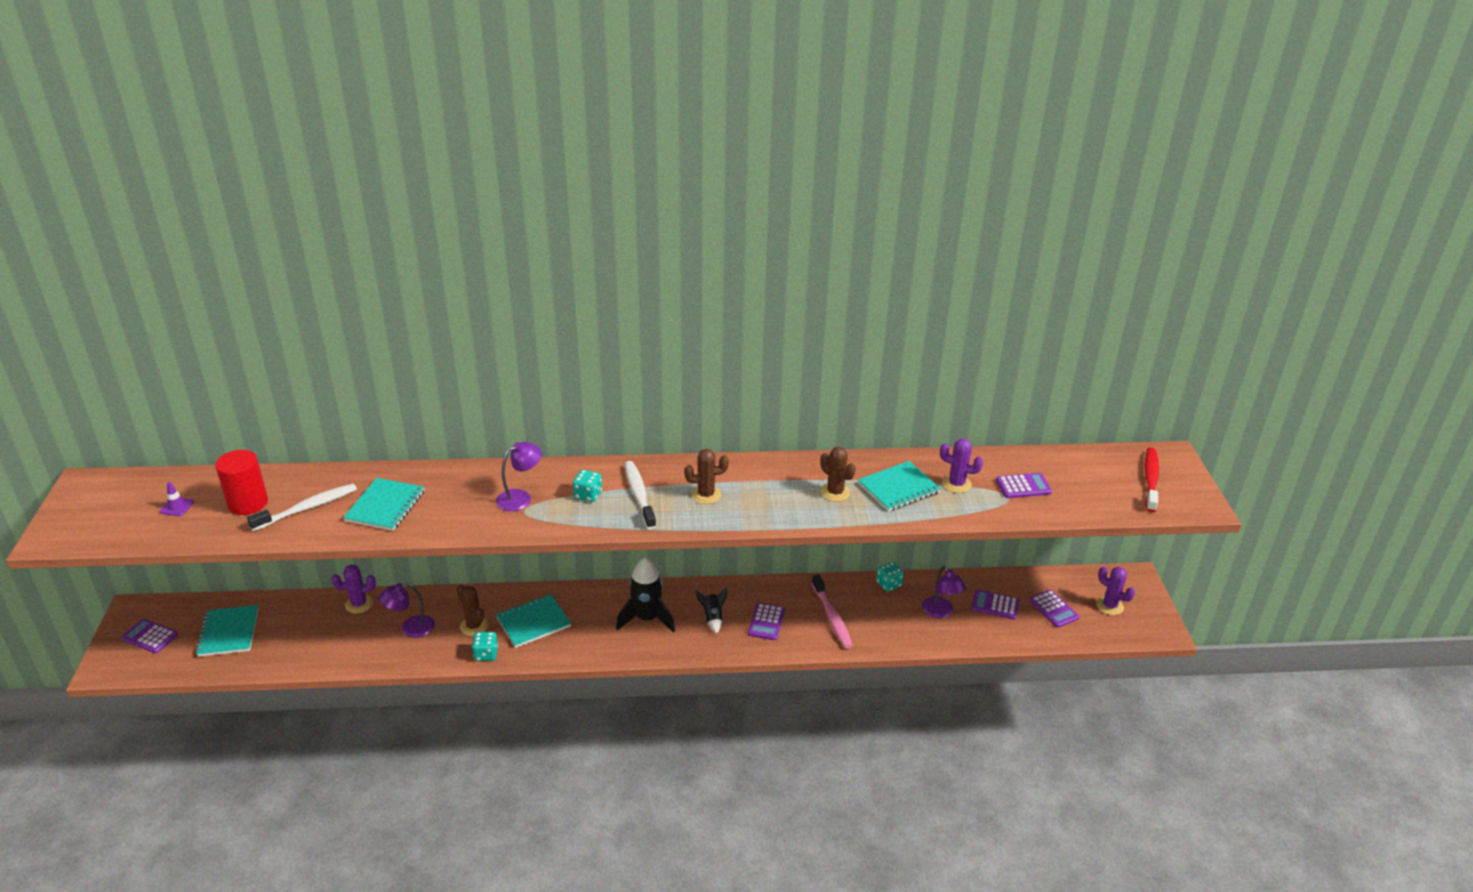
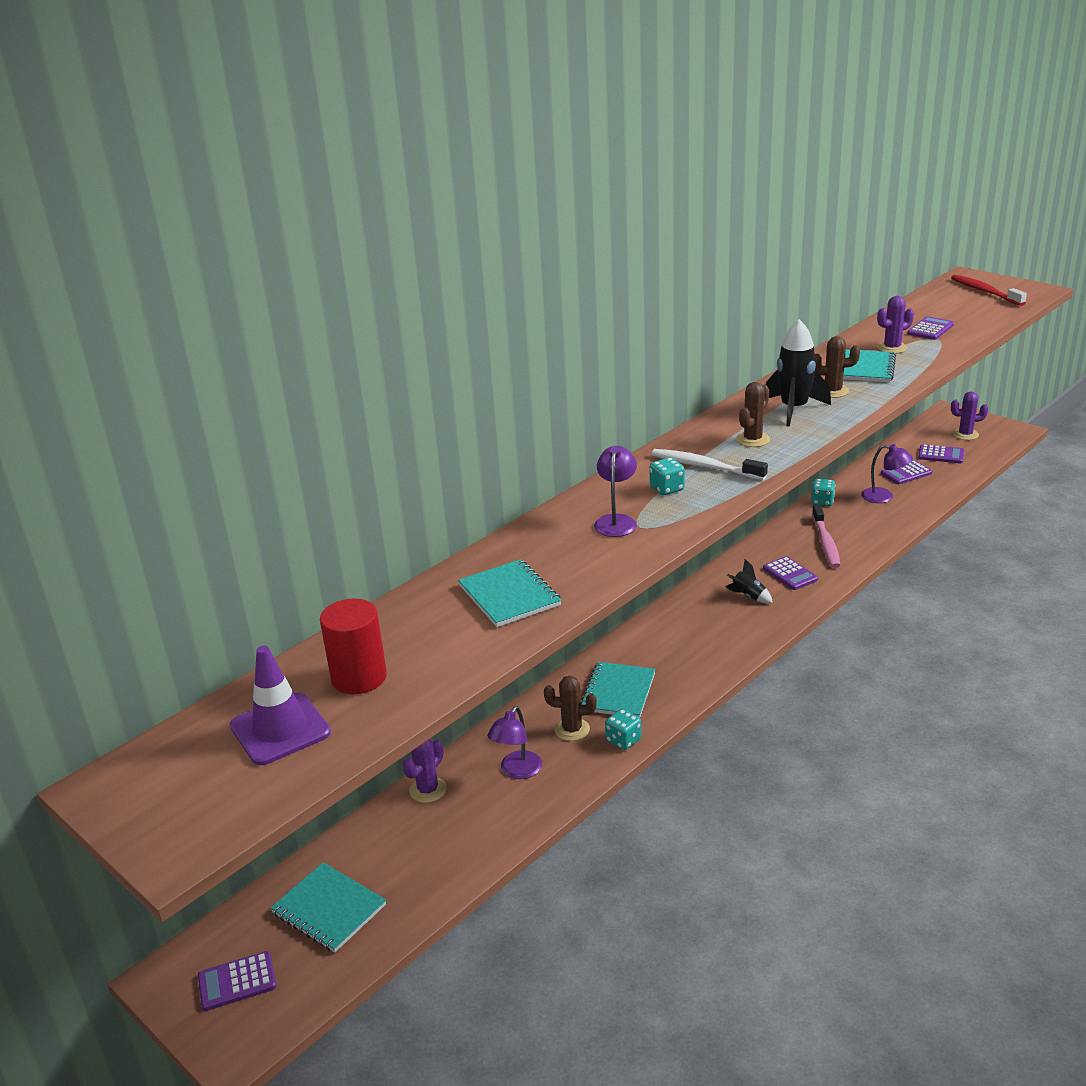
camera: 40 degrees left, 5 degrees down
purple traffic cone [160,482,194,516] -> purple traffic cone [230,646,331,765], size x2.12
white toothbrush [247,484,357,531] -> none
black rocket [616,557,675,633] -> black rocket moved to [766,319,831,427]
pink toothbrush [812,574,853,649] -> pink toothbrush turned 60 degrees clockwise [812,505,840,568]

